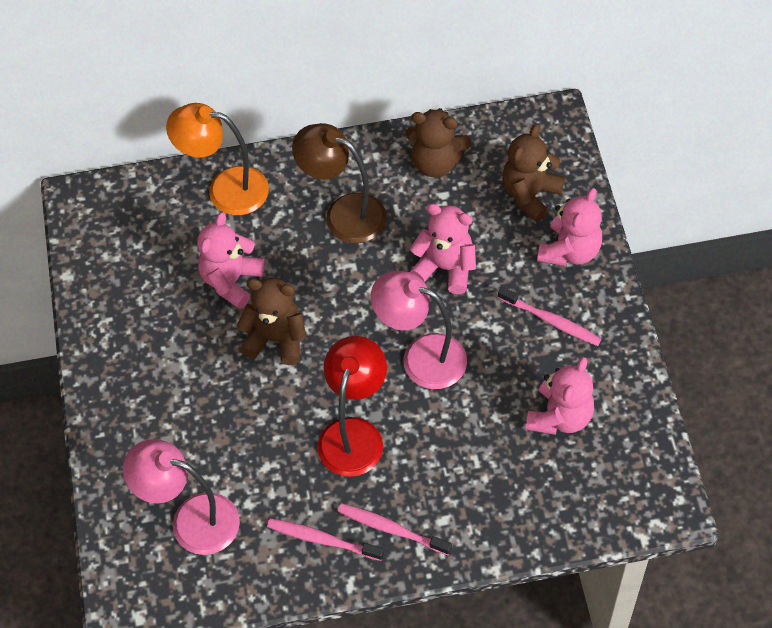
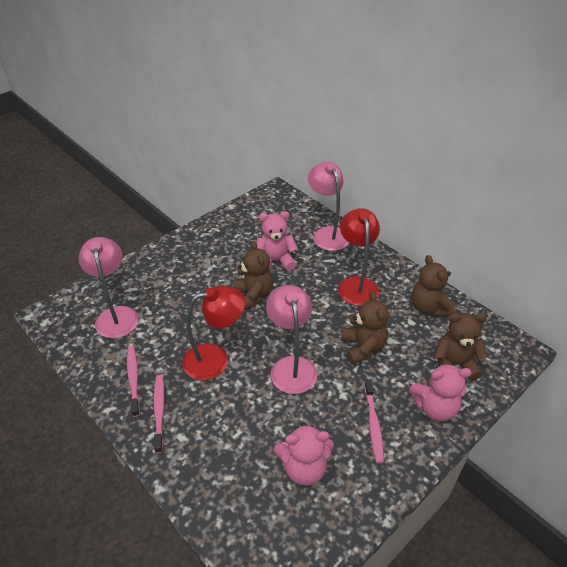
camera: 55 degrees right, 15 degrees down
orange lamp [166,103,269,215] -> pink lamp [308,162,349,251]
brown lamp [292,123,387,243] -> red lamp [338,208,380,306]
pink teddy bear [410,203,476,294] -> brown teddy bear [342,291,389,364]

